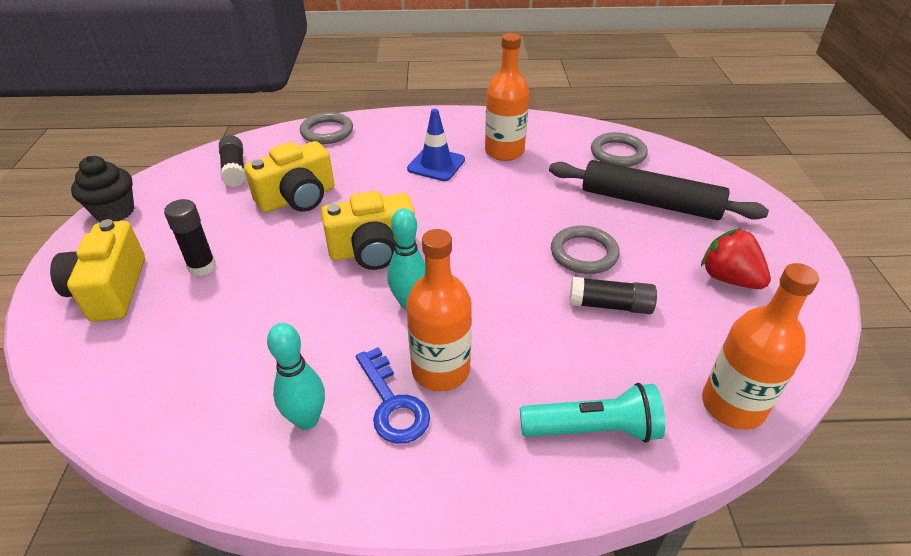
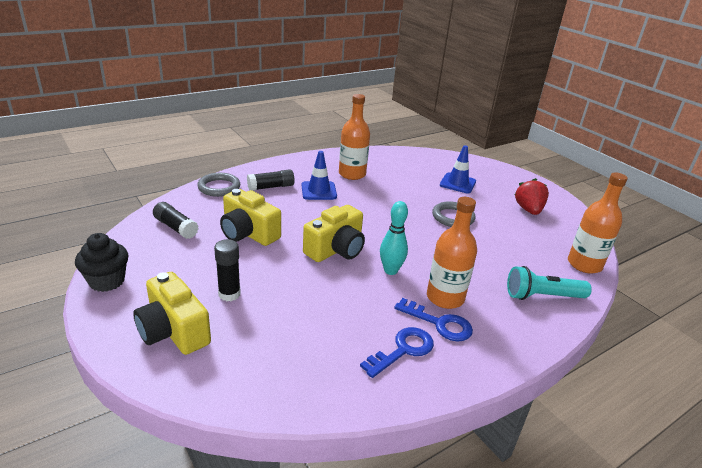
camera: 35 degrees left, 10 degrees down
yellow camera [244,141,334,213] -> yellow camera turned 105 degrees clockwise [220,189,281,246]
turquoise bowling pin [267,323,325,430] -> blue key [360,327,434,378]
turquoise flashlight [520,383,665,443] -> turquoise flashlight turned 150 degrees counterclockwise [507,266,592,300]
black rolling pin [549,160,769,220] -> blue traffic cone [440,145,476,193]
black glue stick [570,277,657,314] -> black glue stick moved to [247,169,295,191]
grey ring [591,132,648,167] -> none
red strawberry [701,228,771,289] -> red strawberry turned 75 degrees clockwise [514,178,549,215]

